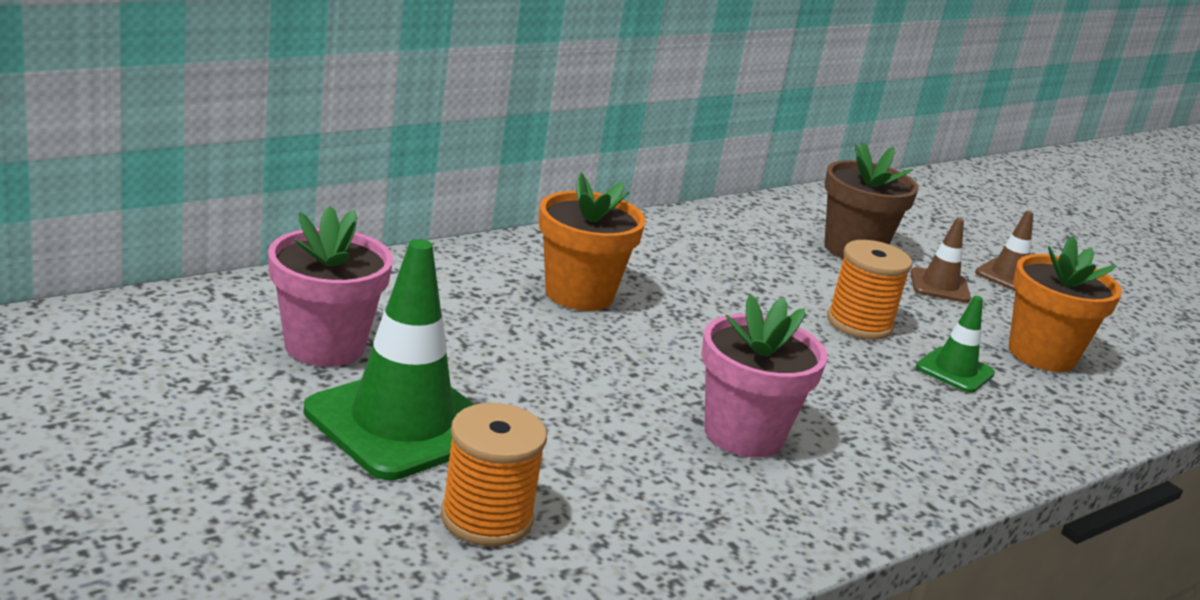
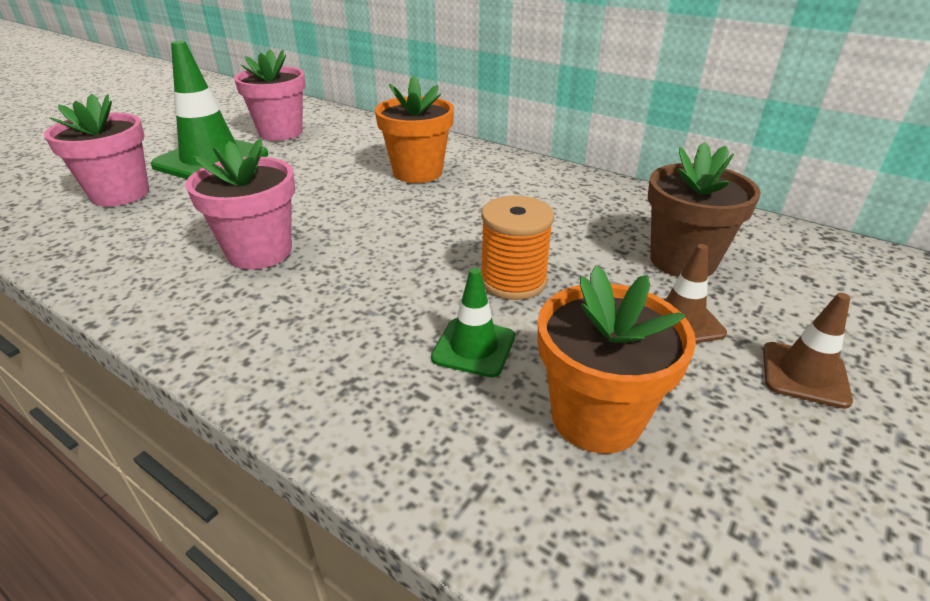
camera: 75 degrees right, 10 degrees up
orange spool [441,403,547,547] -> pink flower pot [44,93,149,207]

